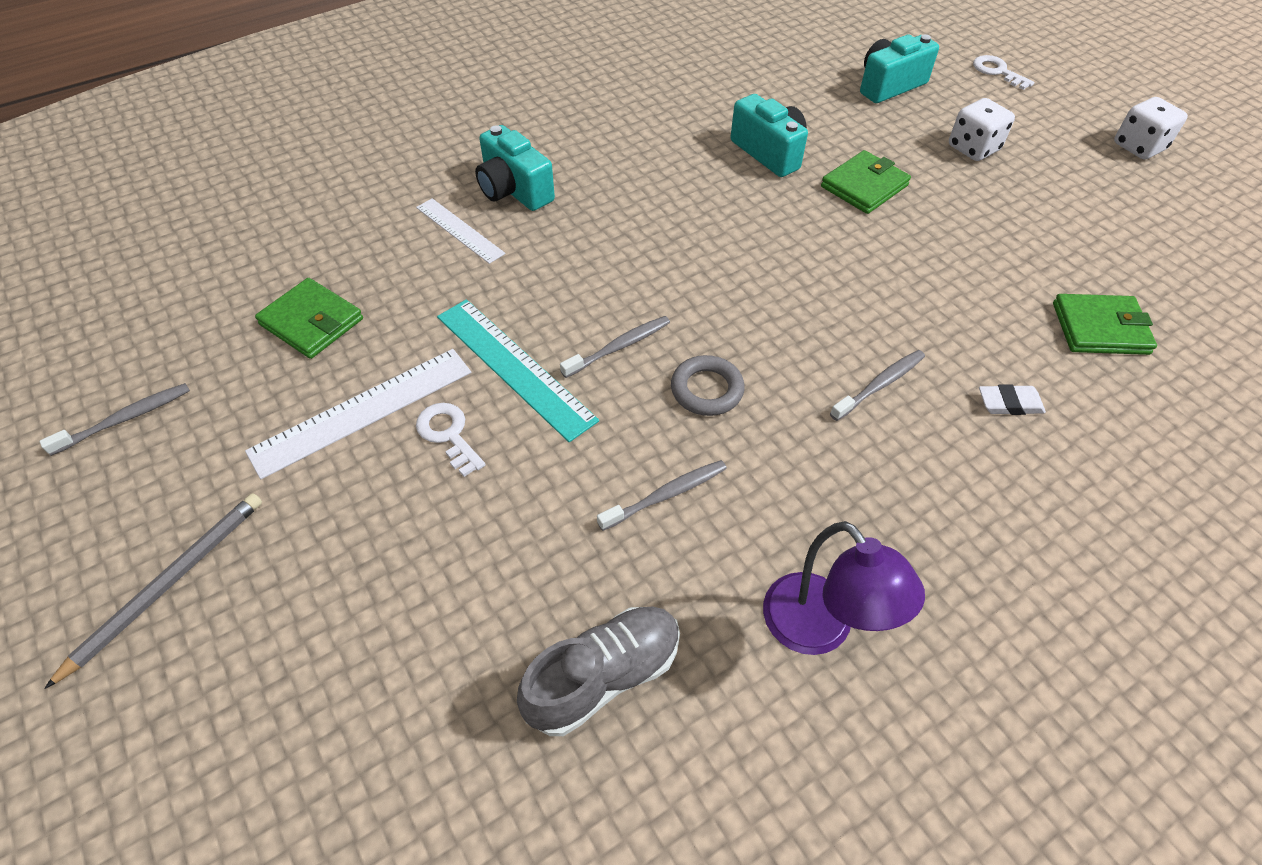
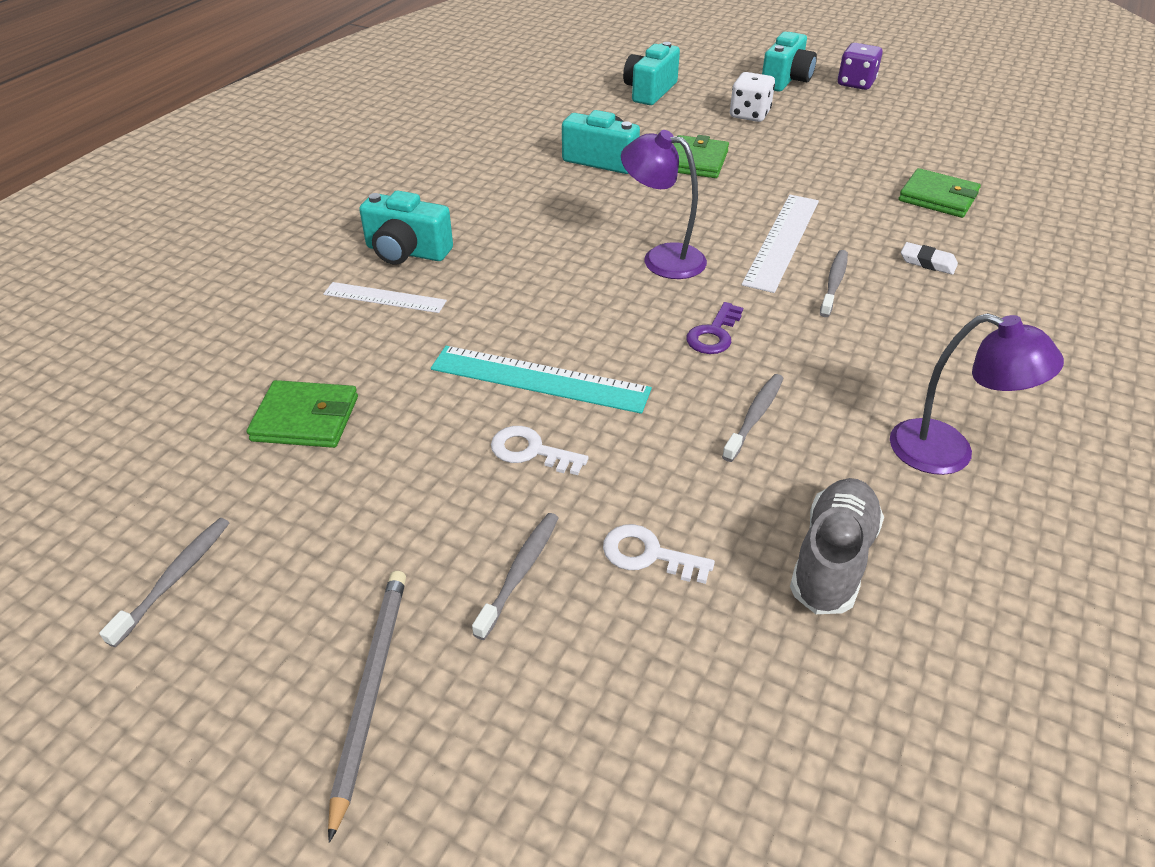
camera: 30 degrees left, 10 degrees down
white ruler [245,349,471,479] -> white ruler moved to [742,195,819,293]
grey toothbrush [560,316,670,378] -> grey toothbrush moved to [472,513,558,640]
grey ring [671,355,745,416] -> purple key [686,302,743,354]
white key [973,55,1035,90] -> white key moved to [603,524,715,584]
white eraser [979,384,1046,415] -> white eraser turned 60 degrees clockwise [901,242,958,275]
green wallet [1053,294,1157,355] -> green wallet turned 60 degrees clockwise [899,168,981,218]
white dice [1114,97,1188,159] -> purple dice [838,43,883,90]
none -> purple lamp [621,130,707,279]
none -> turquoise camera [762,32,817,92]

